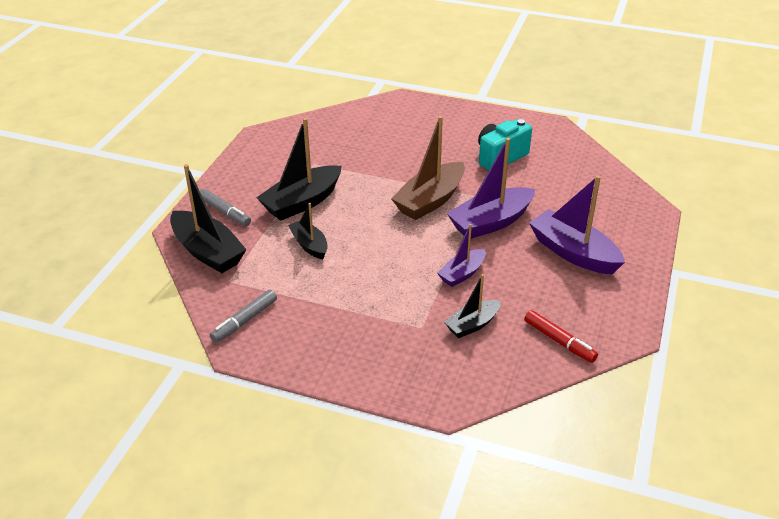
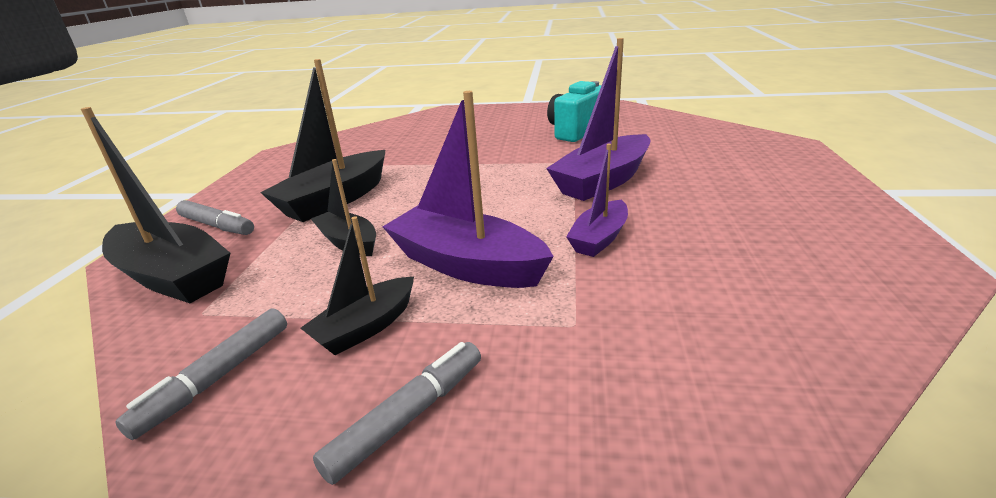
camera: 10 degrees left, 10 degrees down
brown boat [391,116,465,220] -> none
black boat [444,274,501,338] -> black boat moved to [300,216,414,355]
red marker [524,310,598,363] -> none
purple boat [529,175,625,274] -> purple boat moved to [383,91,554,288]
none -> grey marker [313,342,481,485]

